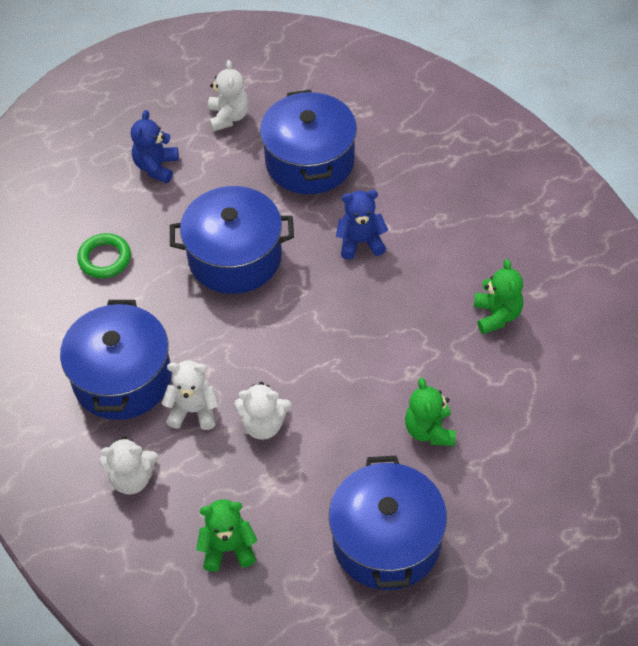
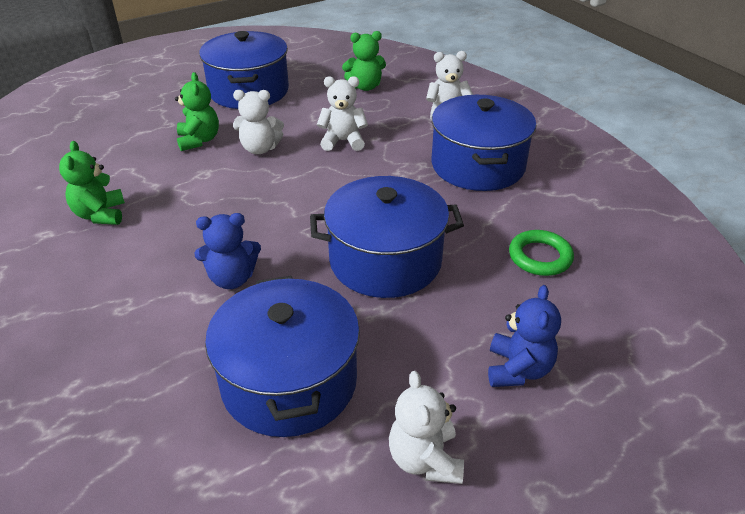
camera: 175 degrees right, 15 degrees down
white teddy bear [161,360,219,430] -> white teddy bear moved to [233,90,284,154]

